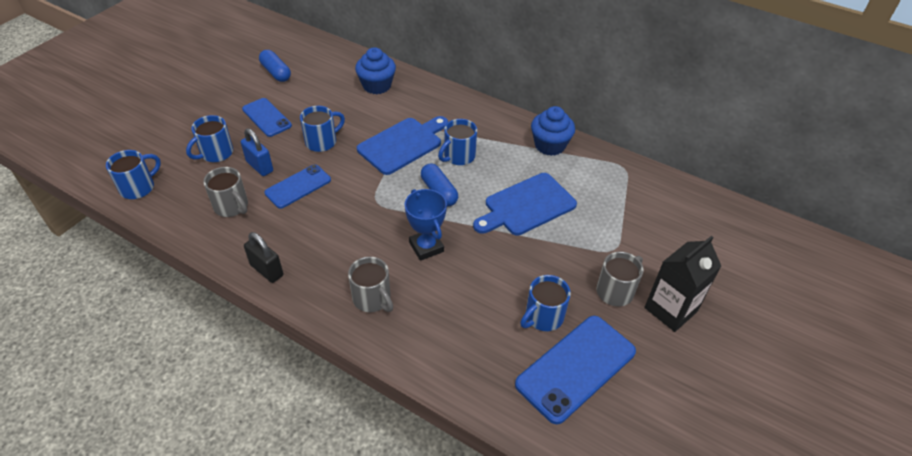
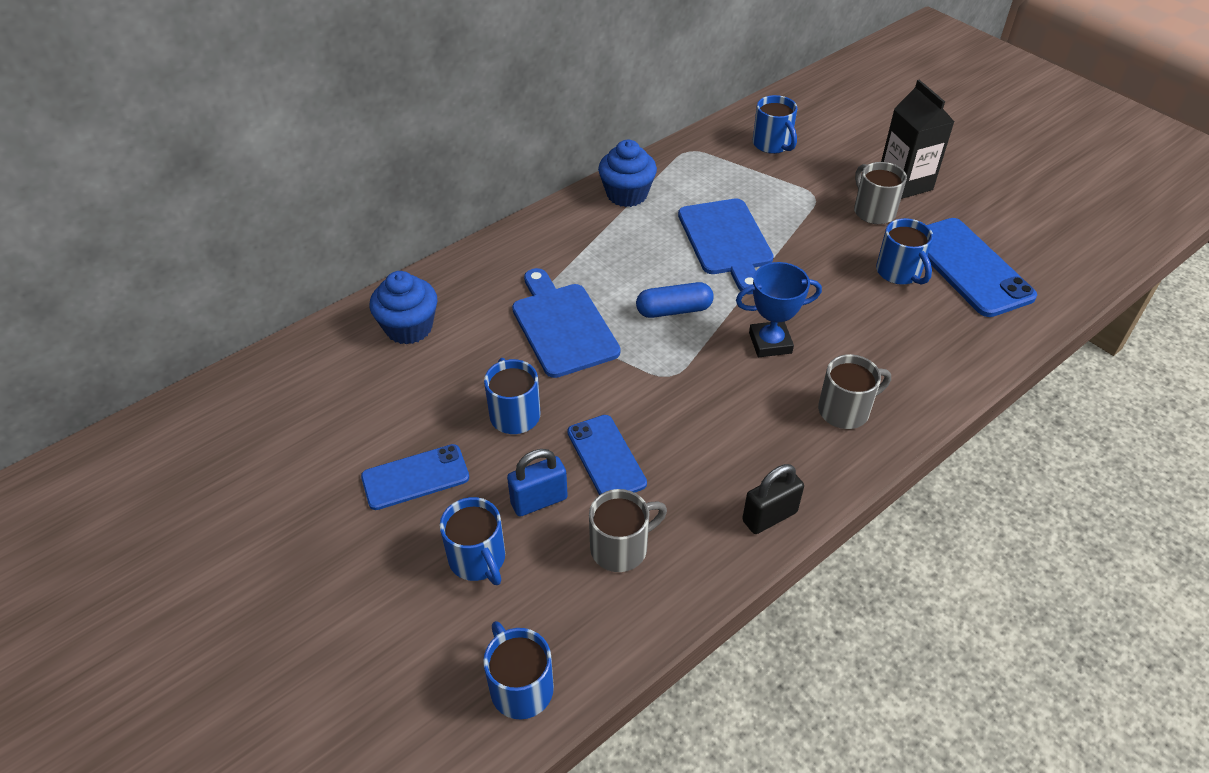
camera: 70 degrees left, 0 degrees up
blue capsule [259,50,291,82] -> none
blue mug [438,119,477,165] -> blue mug moved to [753,95,797,154]

